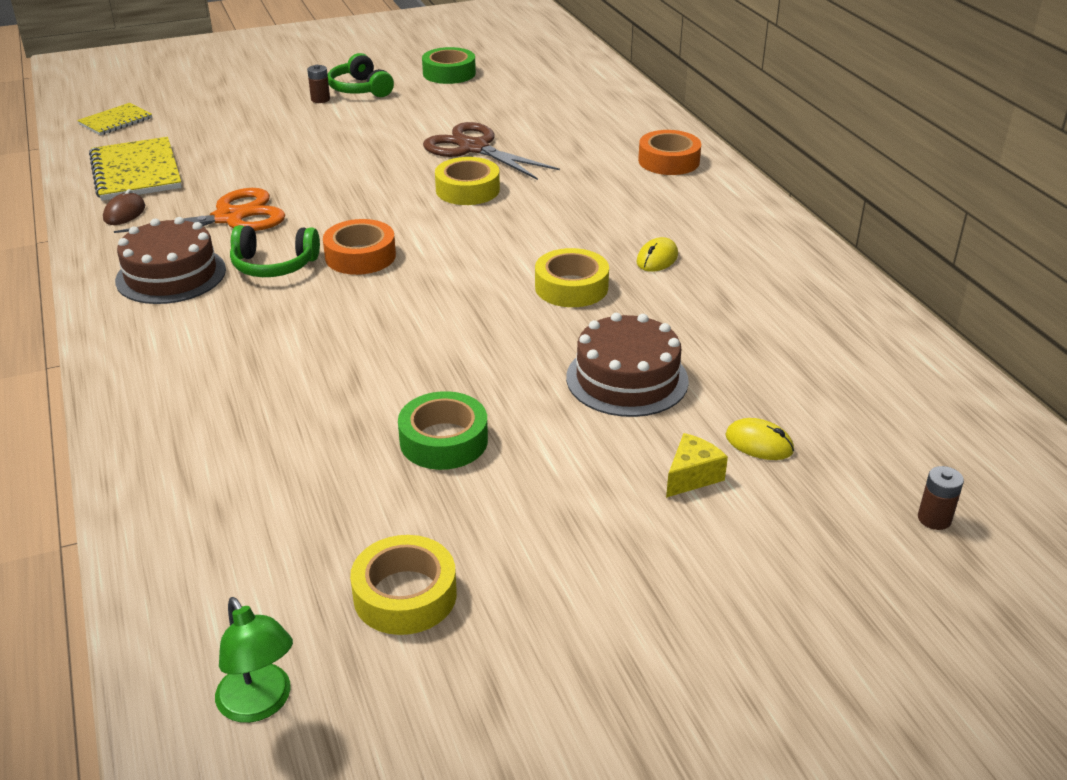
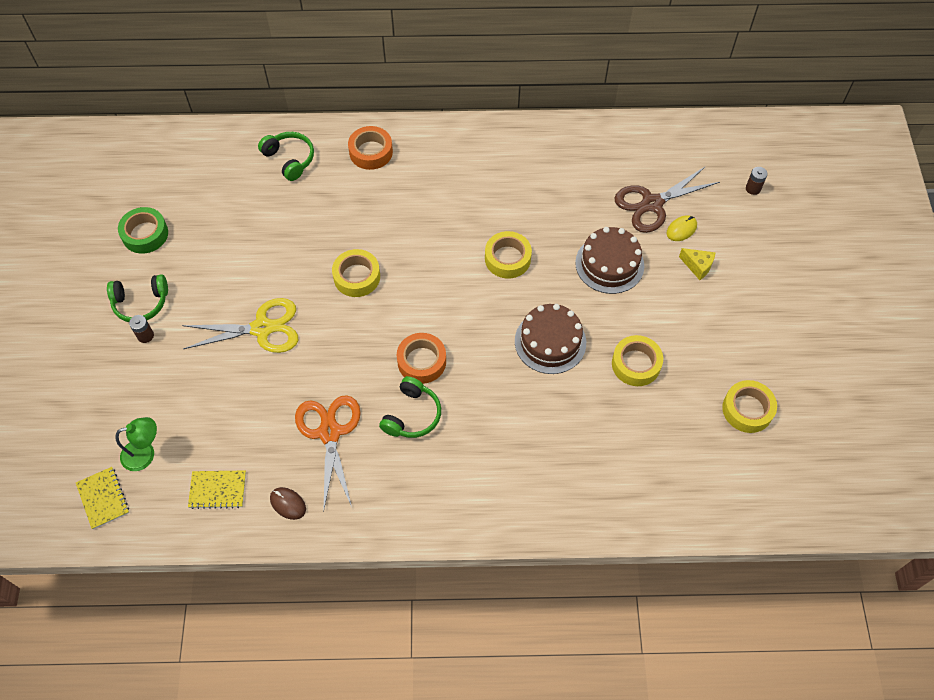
camera: 70 degrees left, 25 degrees up
yellow notebook [89,137,182,201] -> yellow notebook [188,471,246,509], size x0.59
brown cake [115,217,226,304] -> brown cake moved to [515,304,586,374]
green lamp [215,597,293,723] -> green lamp moved to [115,417,157,471]
green tape [398,391,488,470] -> yellow tape [612,335,663,386]
brown scissors [423,122,560,180] -> brown scissors moved to [615,166,720,233]
yellow mouse [637,237,678,272] -> none
yellow cheese [666,433,728,498] -> yellow cheese turned 150 degrees clockwise [679,248,716,280]
none -> yellow scissors [182,298,298,353]
none -> green headphones [258,132,314,181]

